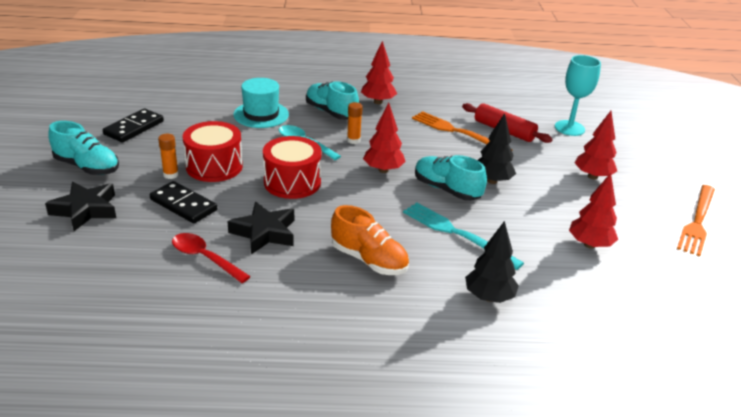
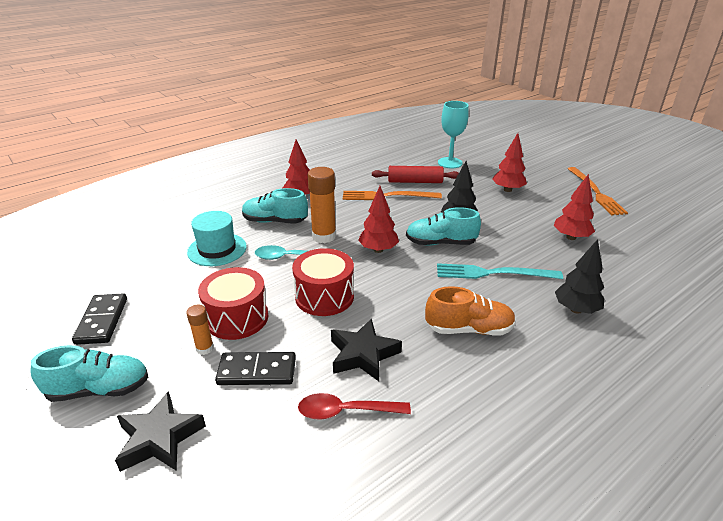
camera: 35 degrees left, 0 degrees up
orange glue stick [347,102,363,144] -> orange glue stick [308,167,336,243], size x1.85

